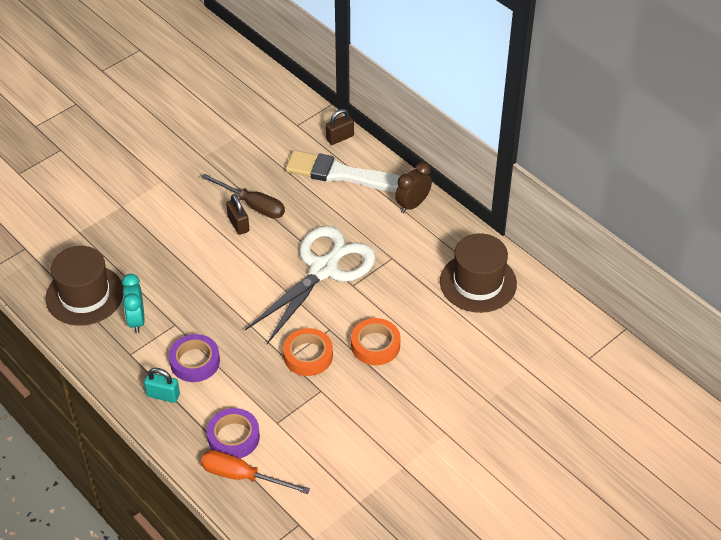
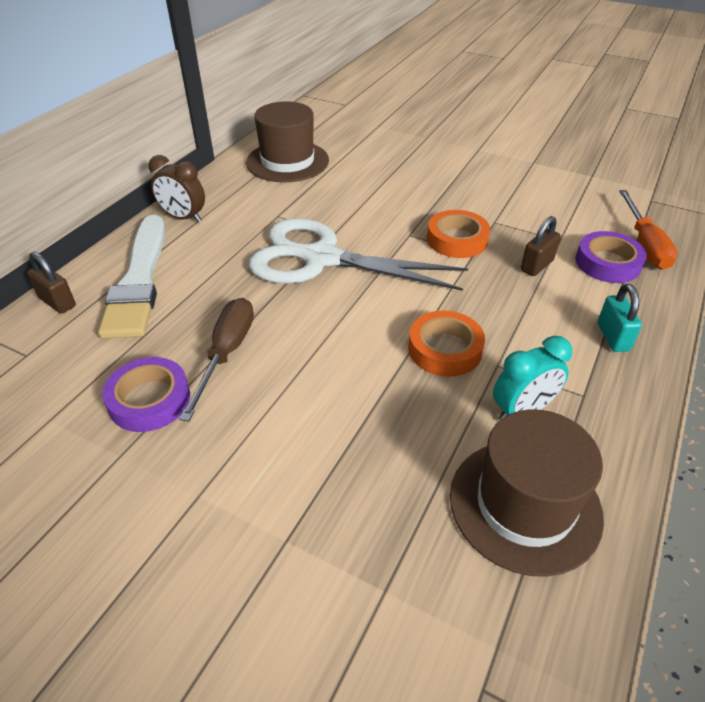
camera: 110 degrees left, 5 degrees down
purple tape [169,334,220,382] -> purple tape moved to [102,357,190,432]
brown padlock [226,194,249,235] -> brown padlock moved to [521,216,561,276]
orange tape [351,318,401,365] -> orange tape moved to [408,310,485,377]

